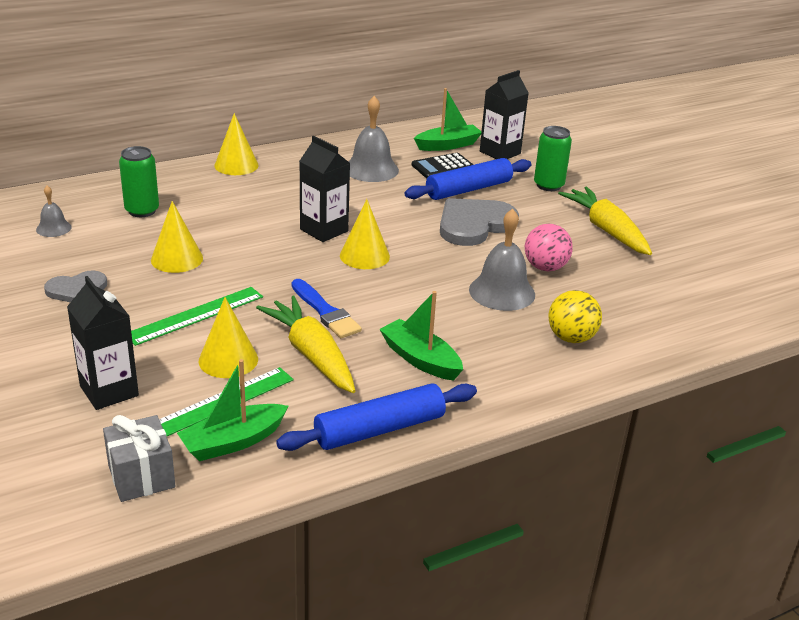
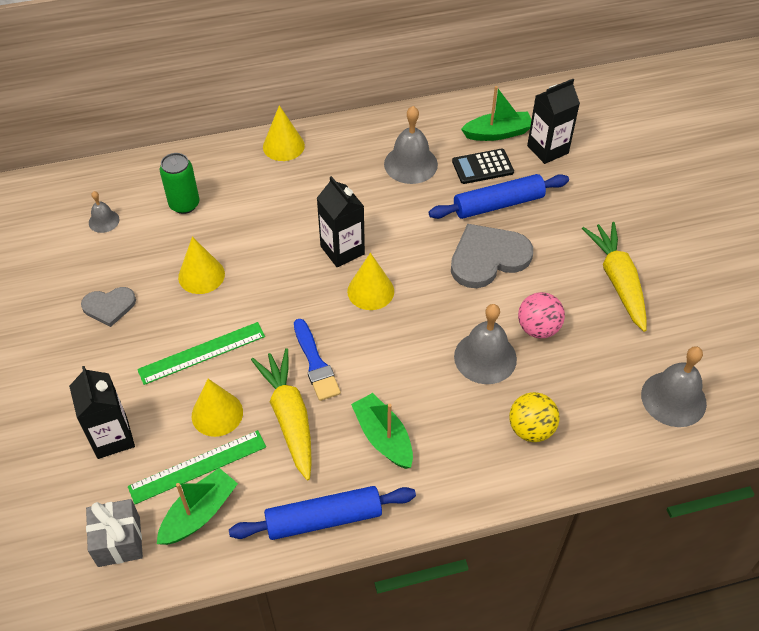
camera: 15 degrees right, 20 degrees up
green boat [177,359,288,461] -> green boat turned 150 degrees clockwise [157,468,238,545]
green can [534,126,572,191] -> none
none -> grey bell [641,346,707,427]

